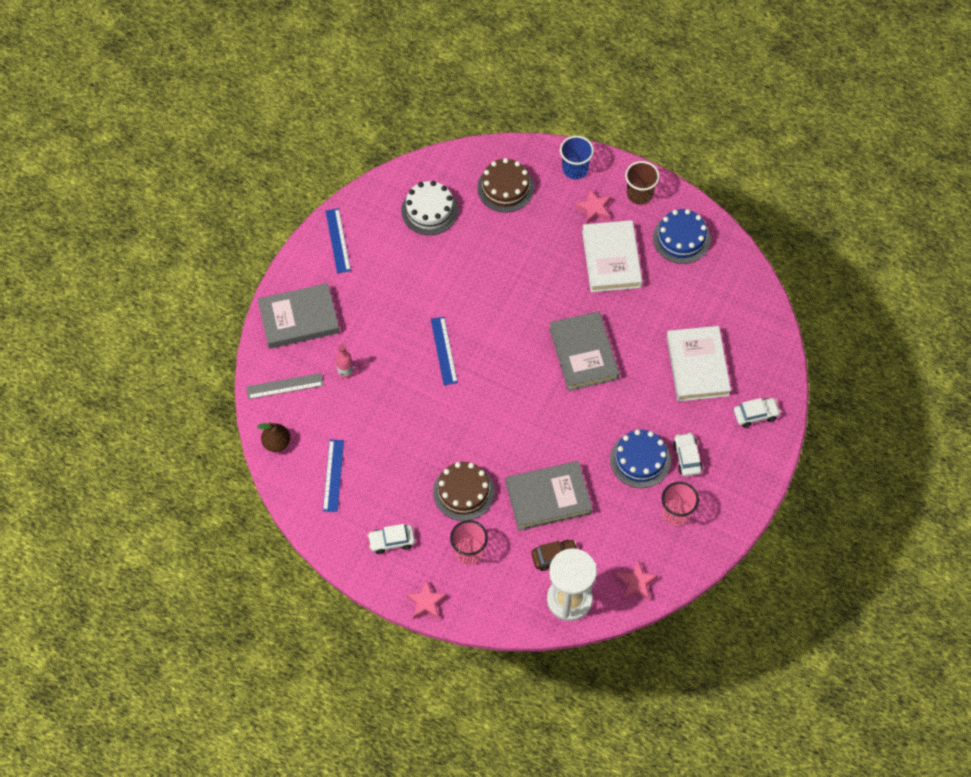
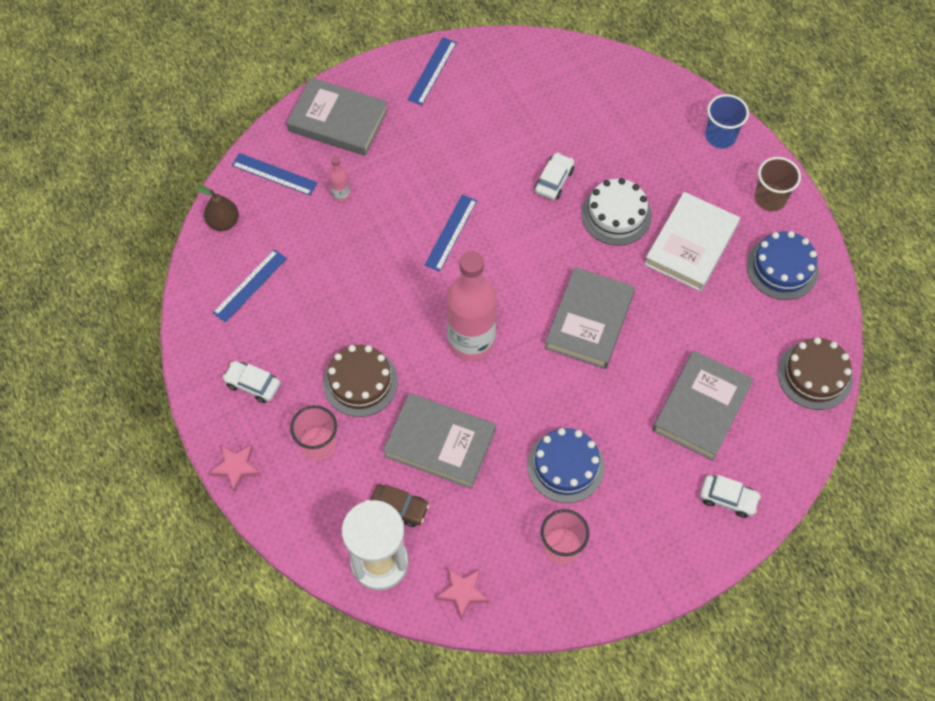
camera: 35 degrees right, 0 degrees up
grey ruler [246,373,324,399] -> blue ruler [232,153,318,195]
white cake [401,181,458,235] -> white cake moved to [581,178,652,245]
brown cake [477,158,534,212] -> brown cake moved to [777,337,853,410]
pink star [575,189,611,224] -> none
white book [667,326,731,401] -> grey book [652,351,754,461]
white car [673,432,703,477] -> white car moved to [534,152,574,200]
none -> pink bottle [447,251,497,361]

